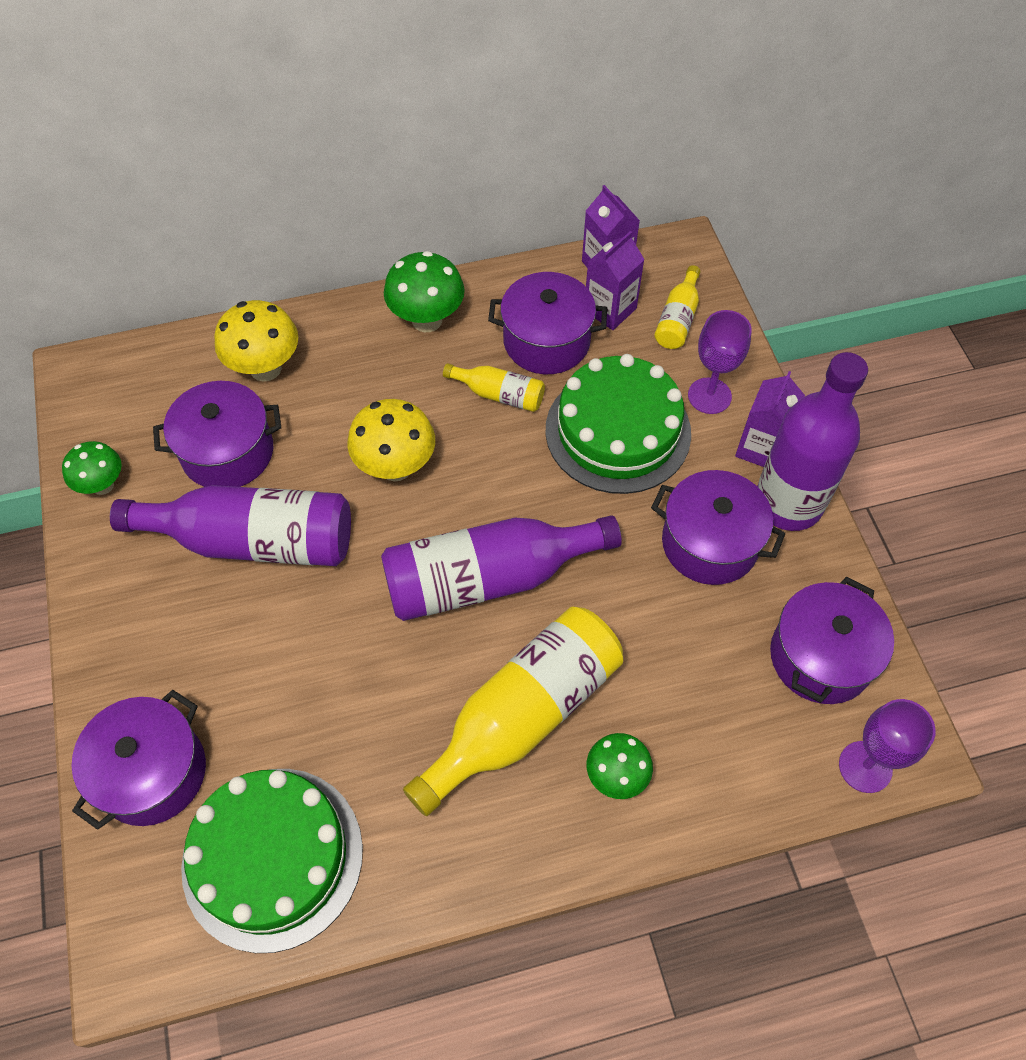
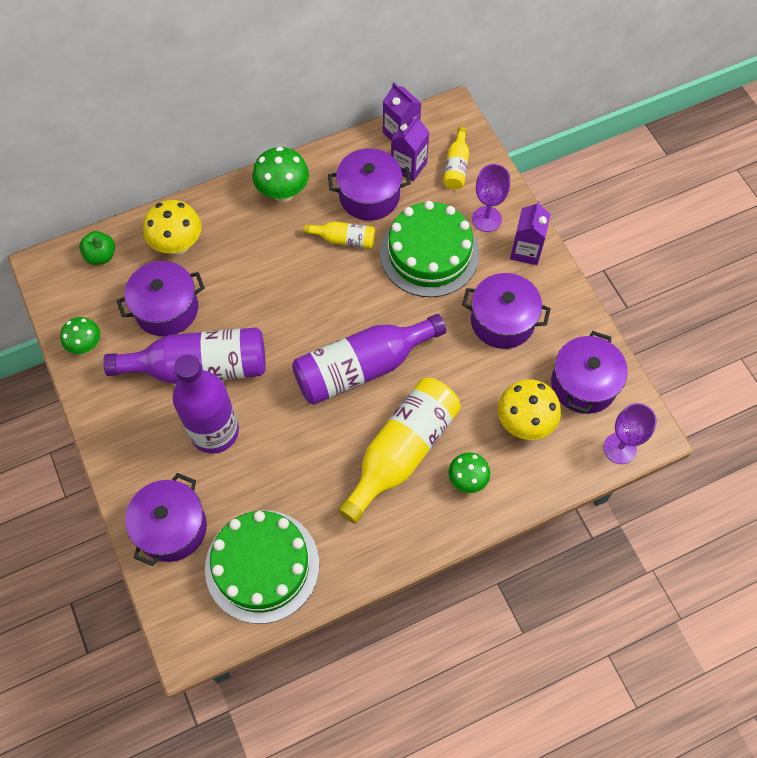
camera: 10 degrees left, 5 degrees up
yellow mushroom [347,399,435,481] -> yellow mushroom moved to [498,379,561,440]
purple bottle [757,352,868,531] -> purple bottle moved to [173,355,239,454]
none -> green apple [79,231,115,265]

